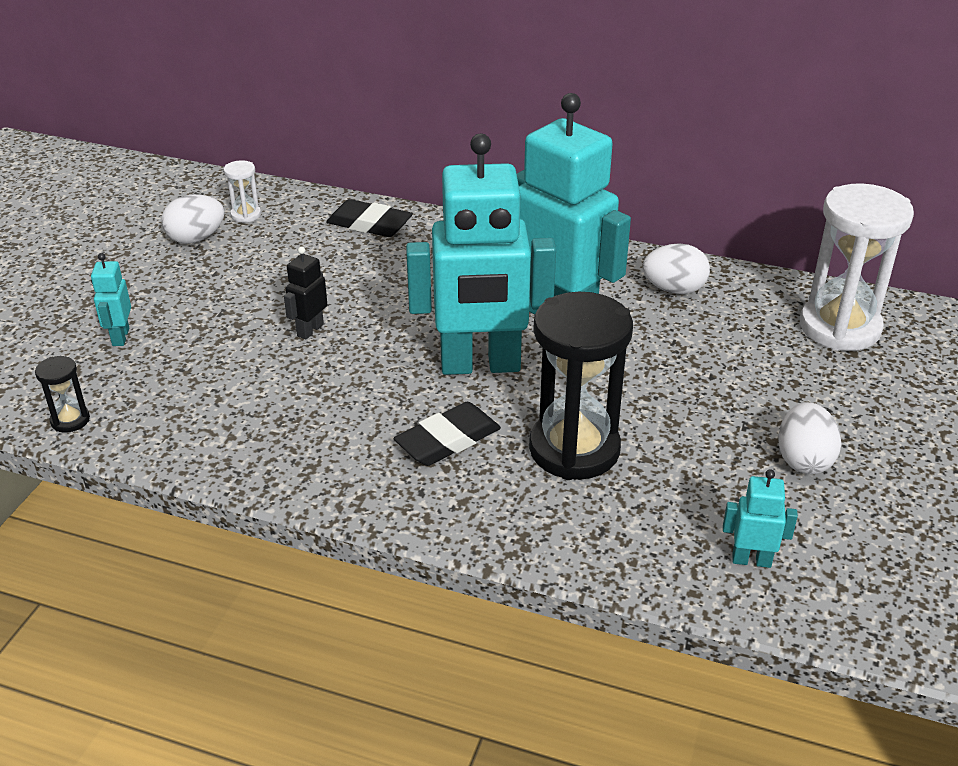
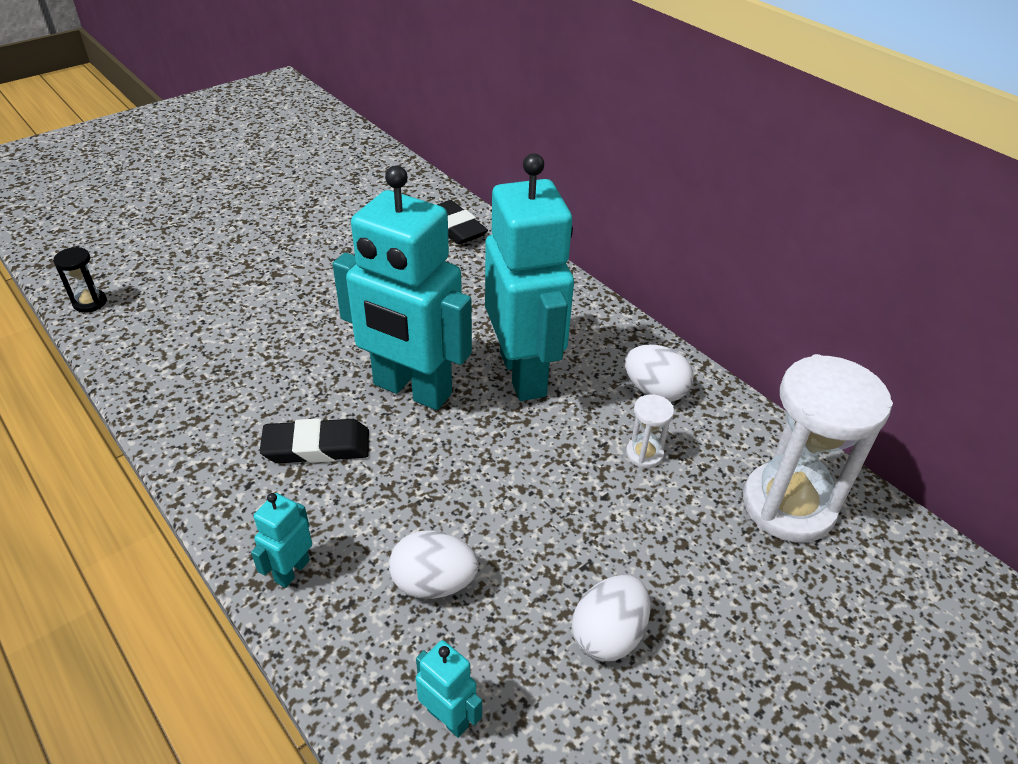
camera: 30 degrees right, 5 degrees up
turquoise robot [91,253,131,346] -> turquoise robot moved to [251,493,312,588]
white egg [161,194,225,244] -> white egg moved to [389,530,479,599]
white hourglass [224,160,261,223] -> white hourglass moved to [626,394,674,468]
black robot [284,247,327,340] -> none
black hourglass [529,292,633,480] -> none

